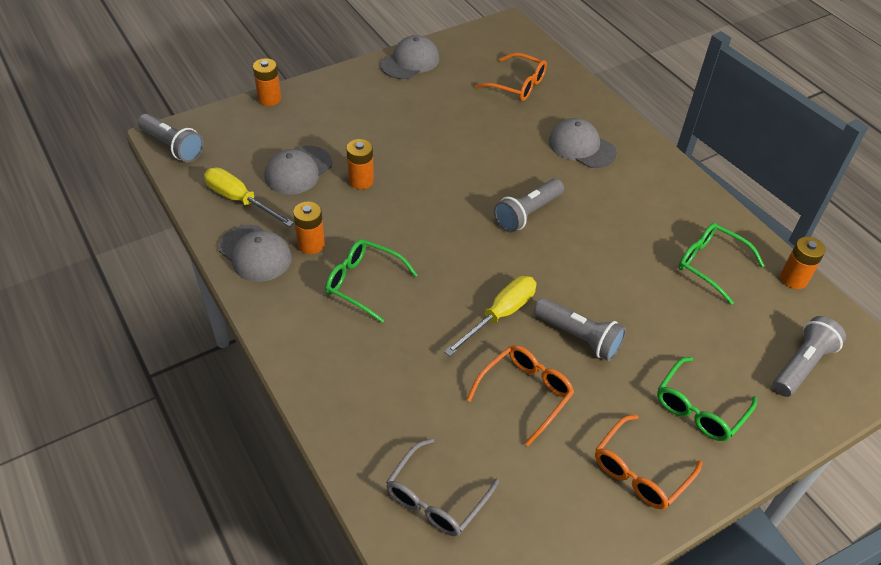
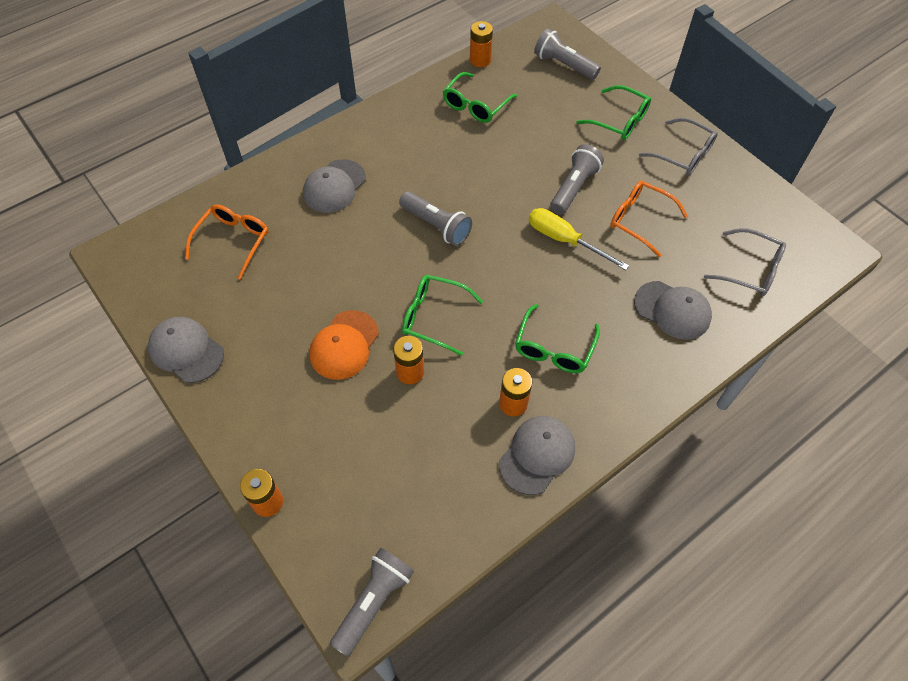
camera: 95 degrees left, 10 degrees up
yellow screwdriver [204,168,294,227] -> none
grey cap [264,146,332,195] -> grey cap moved to [634,281,712,340]
orange glasses [595,415,702,510] -> grey glasses [639,118,718,175]
none -> orange cap [309,310,379,380]
none -> green glasses [402,275,483,356]

